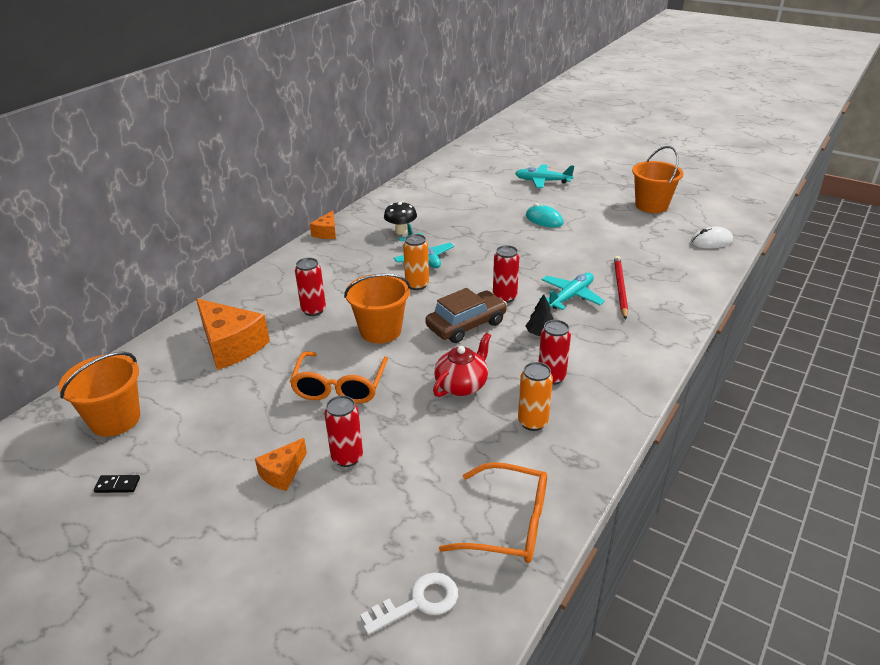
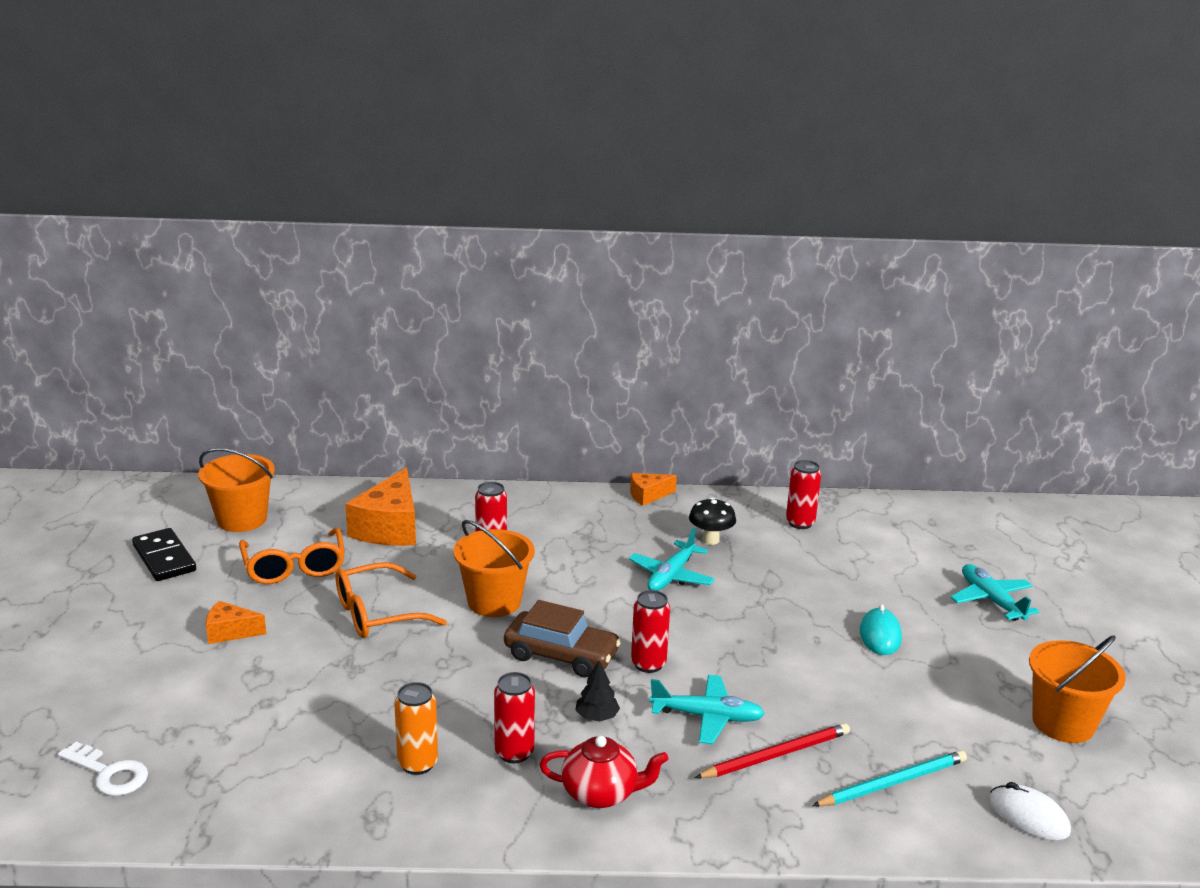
camera: 55 degrees right, 10 degrees down
black domino [94,475,140,493] -> black domino [132,528,196,581], size x2.14
red can [324,395,363,467] -> red can moved to [786,460,821,529]
orange can [403,234,429,290] -> none
red teapot [433,333,491,397] -> red teapot moved to [540,736,668,808]
orange glasses [439,462,547,563] -> orange glasses moved to [239,527,345,584]
none -> turquoise pencil [812,750,967,806]

